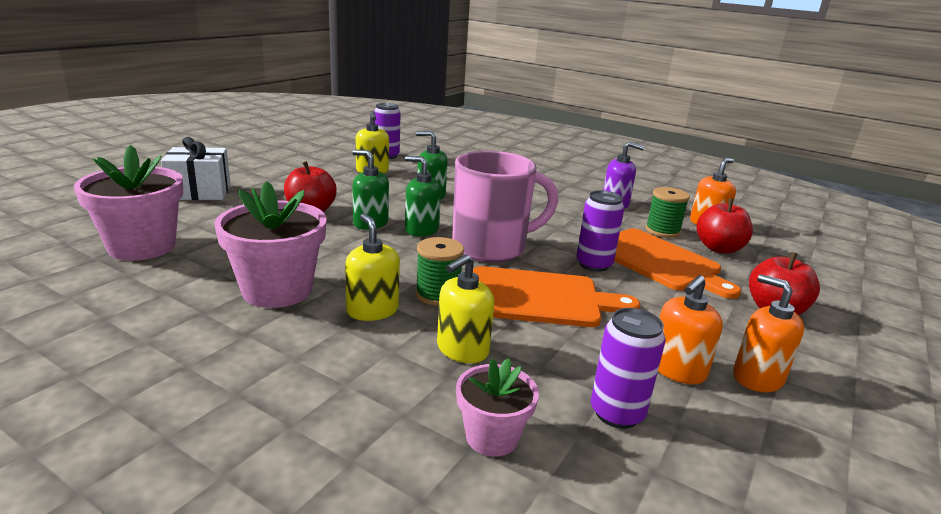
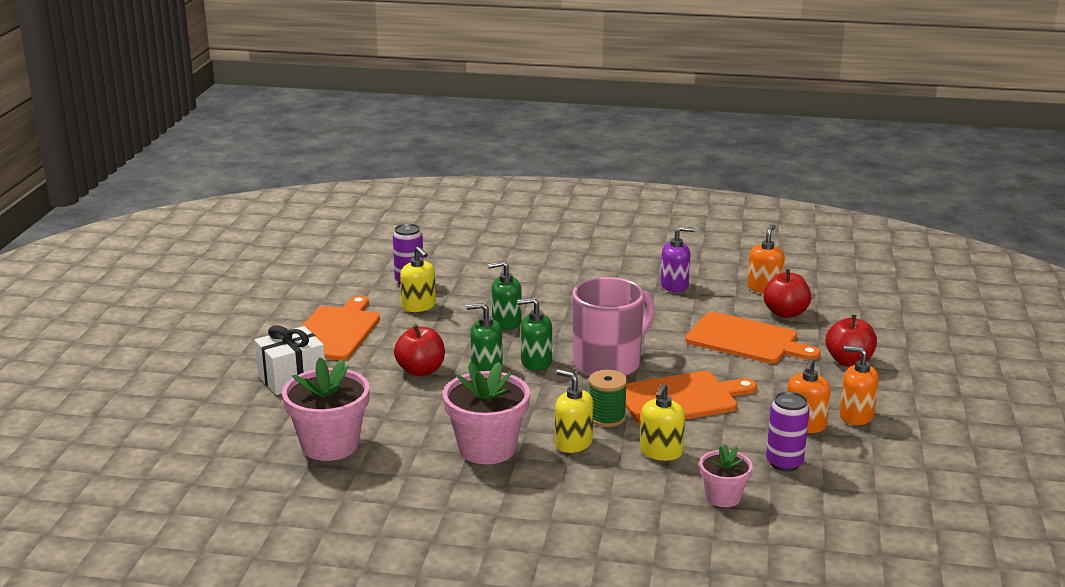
camera: 20 degrees left, 0 degrees up
purple can [576,190,624,272] -> none
green spool [645,187,690,238] -> none
none -> orange cutting board [301,296,380,360]

